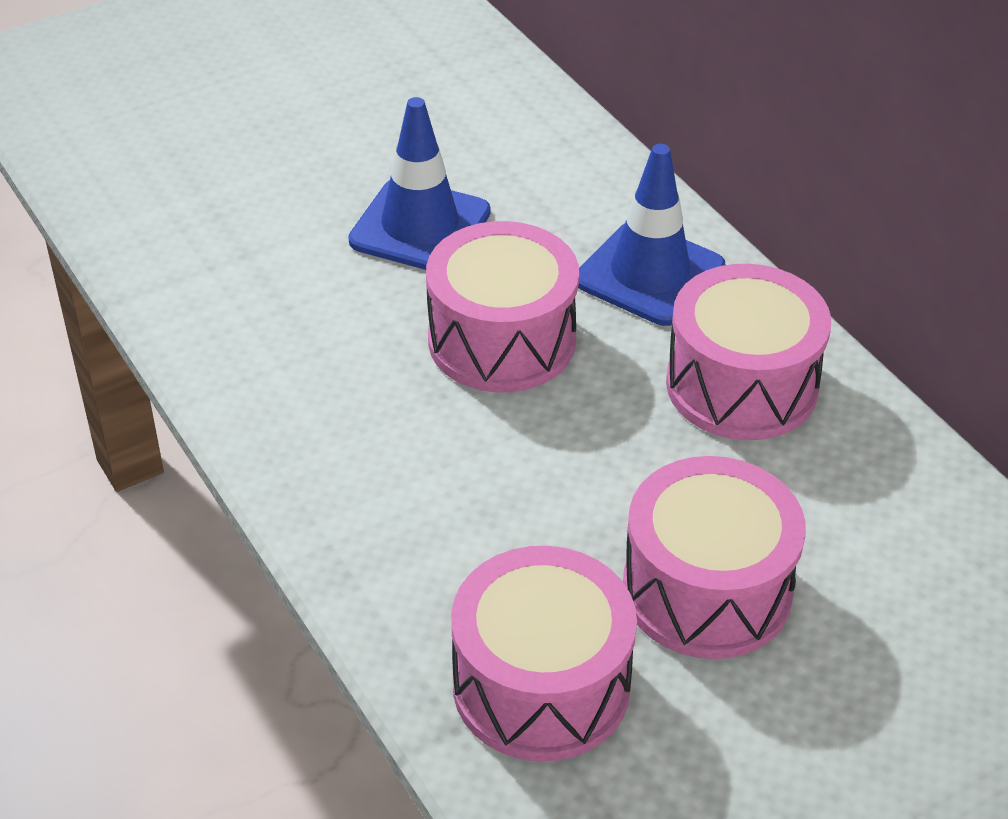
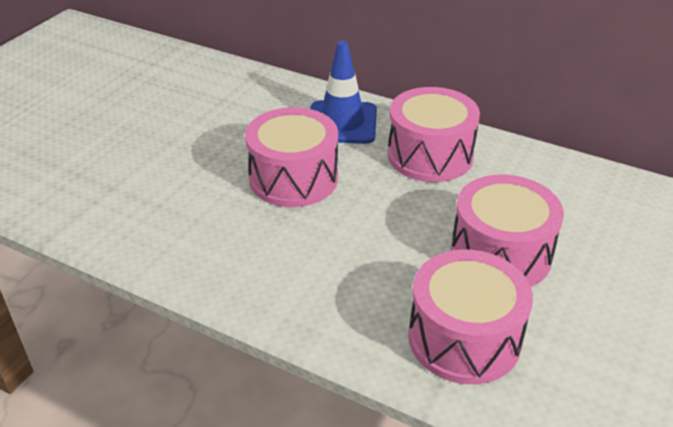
camera: 30 degrees left, 5 degrees down
blue traffic cone [348,97,491,270] -> none

